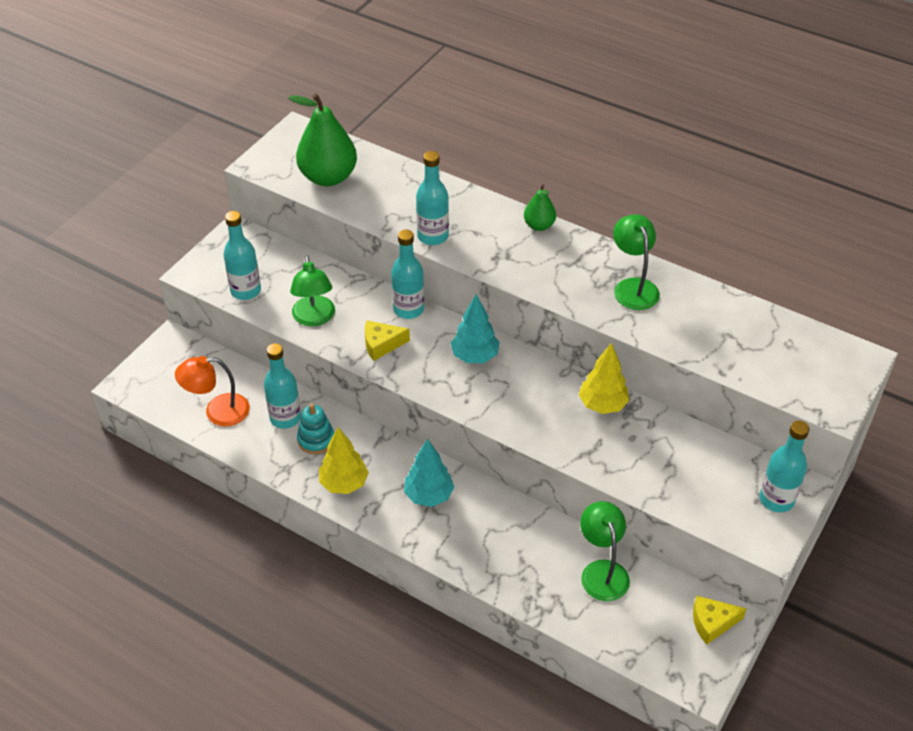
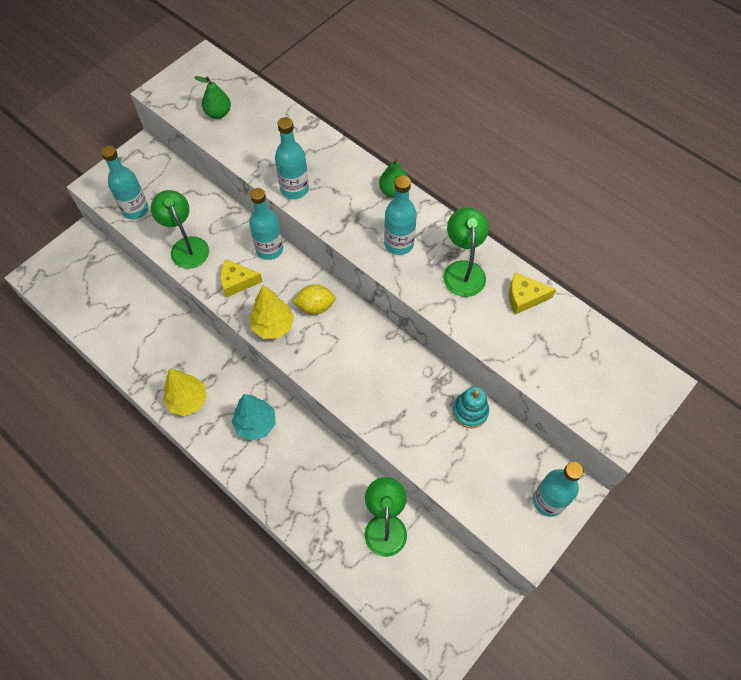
camera: 10 degrees right, 15 degrees up
orange lamp [175,356,250,427] -> none
turquoise bottle [264,343,301,429] -> turquoise bottle moved to [384,175,417,255]
green pear [288,93,357,186] -> green pear [194,76,231,119], size x0.52
green lamp [290,255,335,326] -> green lamp turned 150 degrees clockwise [151,190,209,269]
turquoise stacking toy [297,404,334,454] -> turquoise stacking toy moved to [452,386,489,428]
turquoise tree [451,295,500,363] -> yellow lemon [292,284,336,315]
yellow tree [579,343,630,414] -> yellow tree moved to [249,285,294,339]
yellow cheese [693,596,747,645] -> yellow cheese moved to [509,272,556,315]

